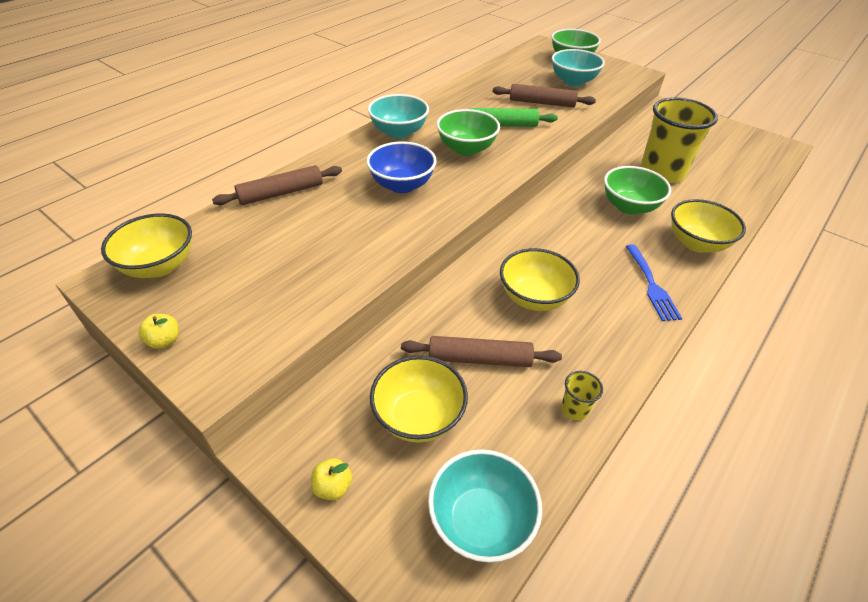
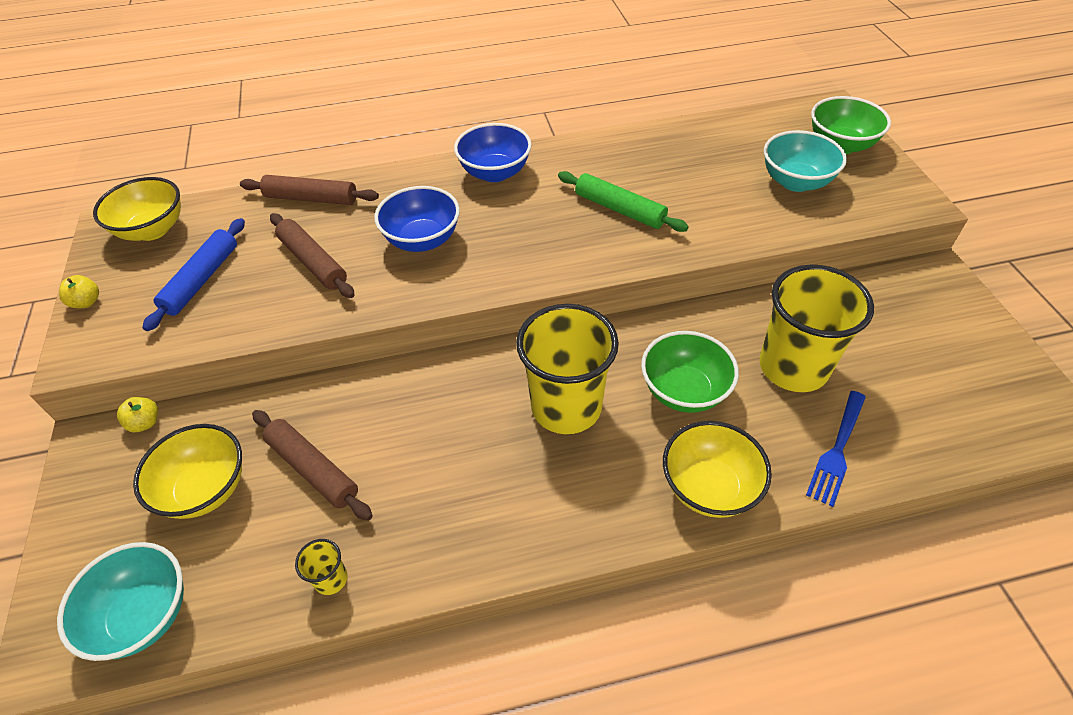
camera: 40 degrees right, 5 degrees up
yellow apple [311,458,352,500] -> yellow apple moved to [117,397,158,432]
turquoise bowl [368,94,429,139] -> blue bowl [454,123,532,182]
green bowl [436,109,500,156] -> none
brown rolling pin [492,84,596,108] -> brown rolling pin moved to [270,213,355,298]
yellow bowl [500,248,580,311] -> none
blue fork [625,244,682,321] -> blue fork moved to [806,391,866,507]
none -> blue rolling pin [142,218,245,331]
none -> yellow cup [516,304,619,434]

